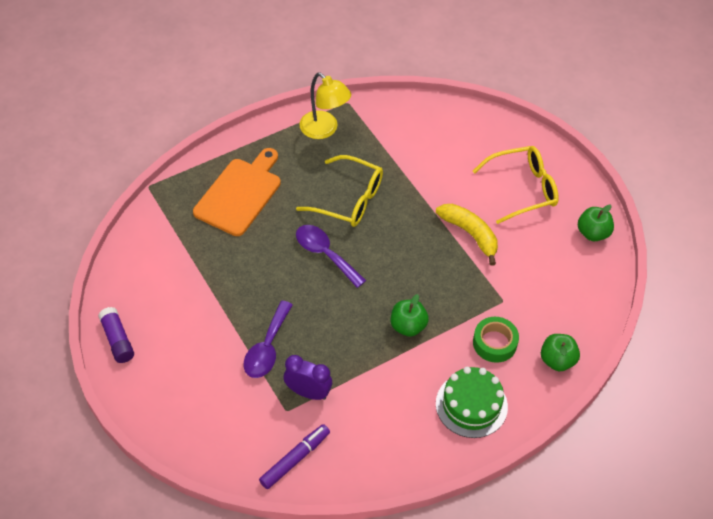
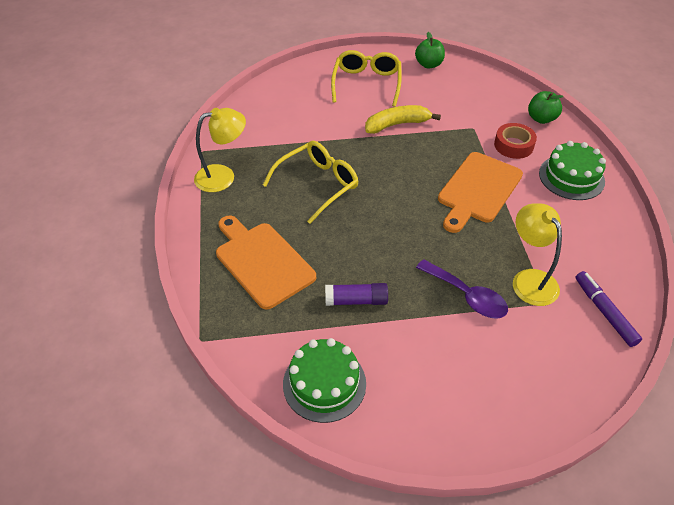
camera: 65 degrees left, 5 degrees down
purple glue stick [98,307,134,363] -> purple glue stick moved to [325,283,388,306]
purple clock [284,355,332,400] -> yellow lamp [513,203,562,306]
purple spoon [296,225,366,288] -> none
green apple [391,294,429,337] -> orange cutting board [438,152,523,233]
green tape [473,317,519,363] -> red tape [494,123,537,159]
none -> green cake [283,338,366,423]

